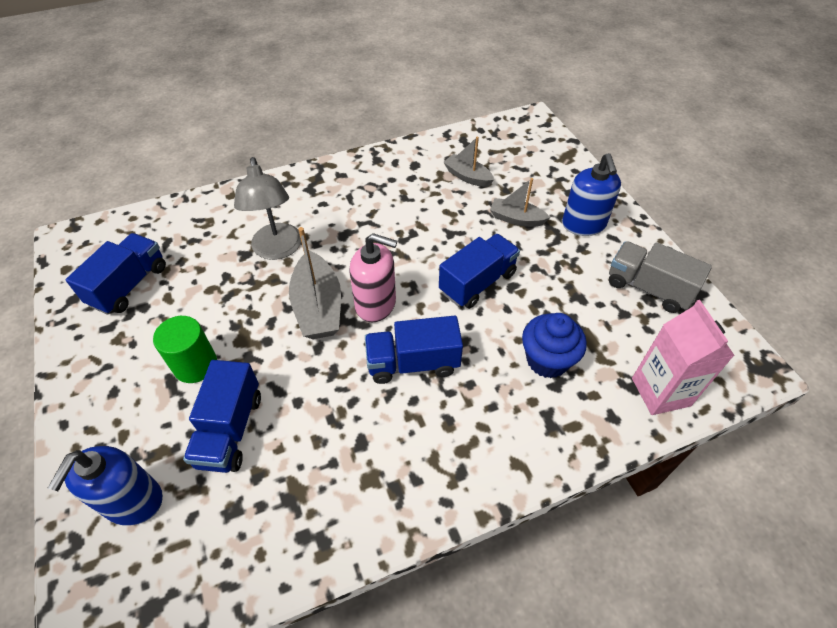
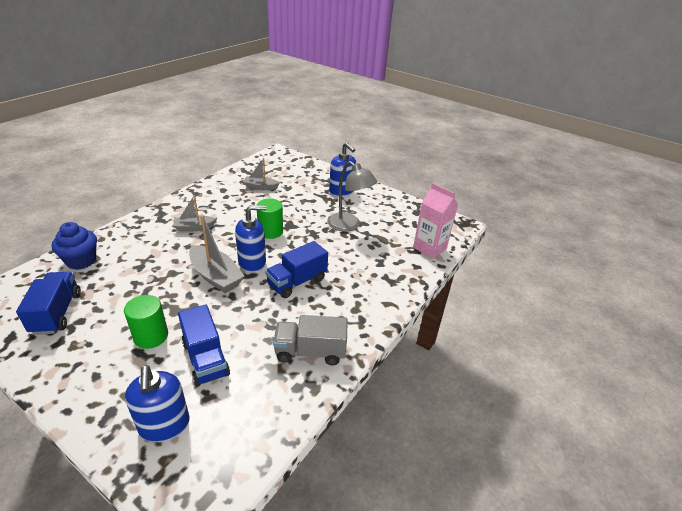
camera: 35 degrees left, 15 degrees down
grey lamp [234,157,301,260] -> grey lamp moved to [327,161,377,232]
pink soap dispenser [349,233,397,322] -> blue soap dispenser [235,205,267,273]
blue truck [439,234,520,309] -> none
grey boat [490,178,550,227] -> grey boat moved to [173,195,216,231]
blue cupcake [522,313,587,378] -> blue cupcake moved to [52,222,97,270]
grey truck [609,241,712,313] -> grey truck moved to [273,315,348,365]
none -> green cylinder [257,198,283,239]

